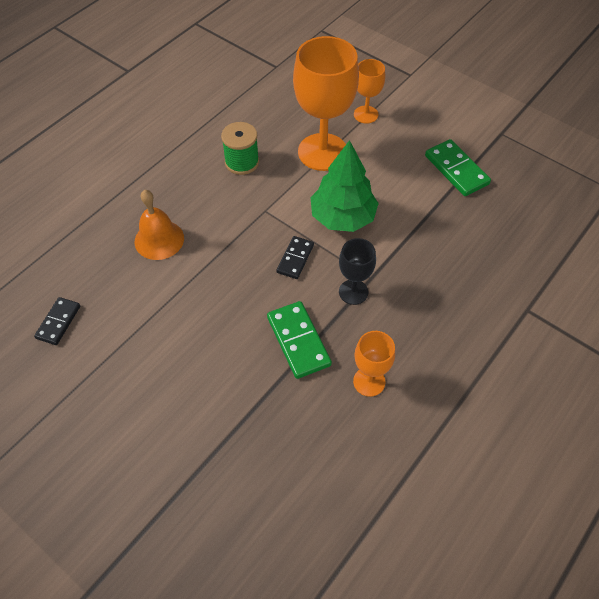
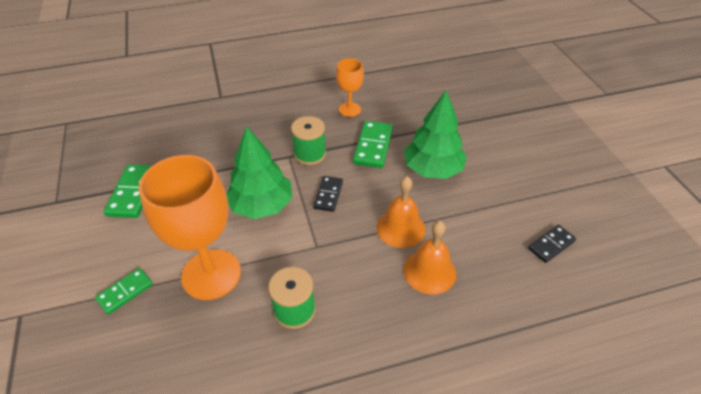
camera: 145 degrees left, 10 degrees down
black domino [276,236,314,279] -> black domino turned 45 degrees counterclockwise [313,176,343,212]
black goblet [339,238,376,305] -> green spool [291,116,326,165]
orange goblet [354,59,385,124] -> green domino [95,268,153,315]
none -> orange bell [377,176,426,248]
none -> green tree [404,90,467,179]

